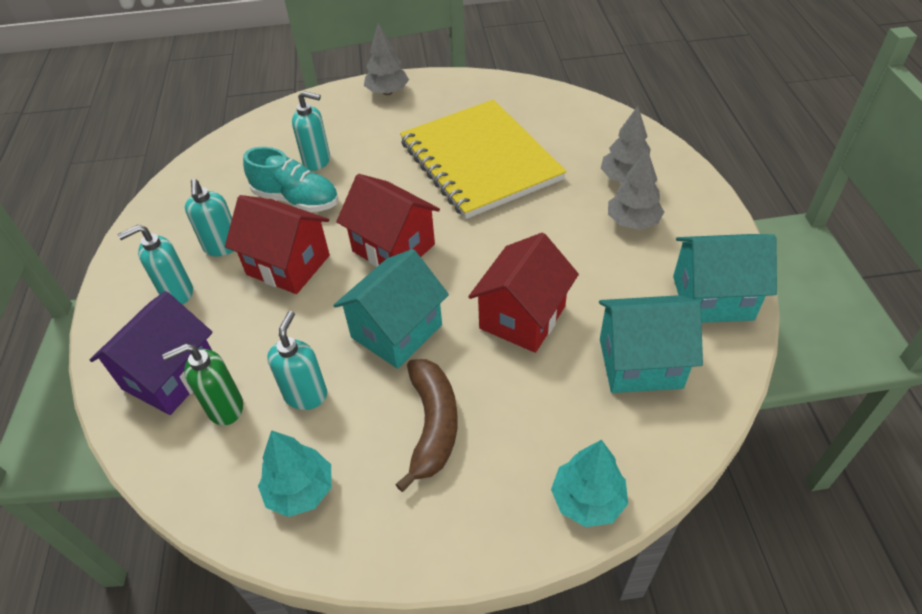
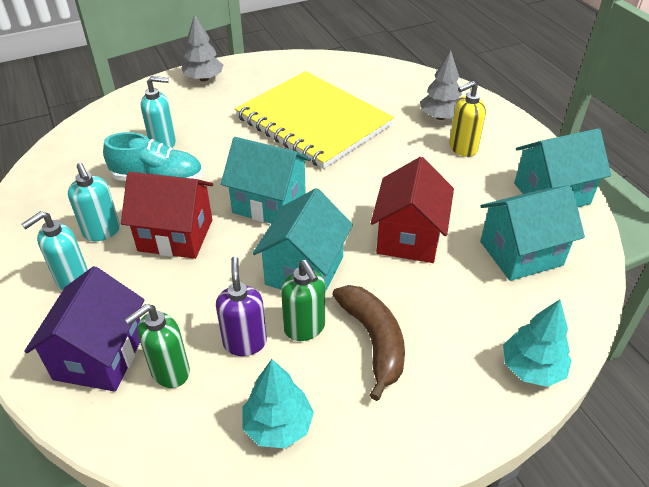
camera: 20 degrees left, 5 degrees down
turquoise soap dispenser [267,311,327,410] -> purple soap dispenser [216,256,267,356]
red house [336,174,440,267] -> turquoise house [221,137,311,224]
grey tree [608,149,664,230] -> yellow soap dispenser [449,81,486,157]
none -> green soap dispenser [281,260,325,341]

